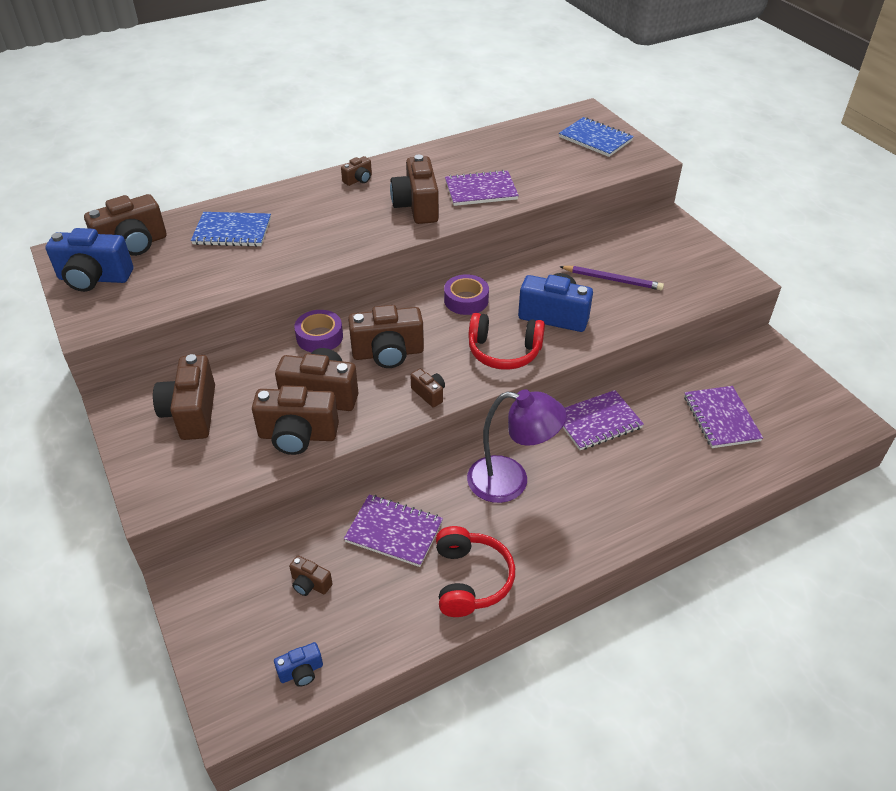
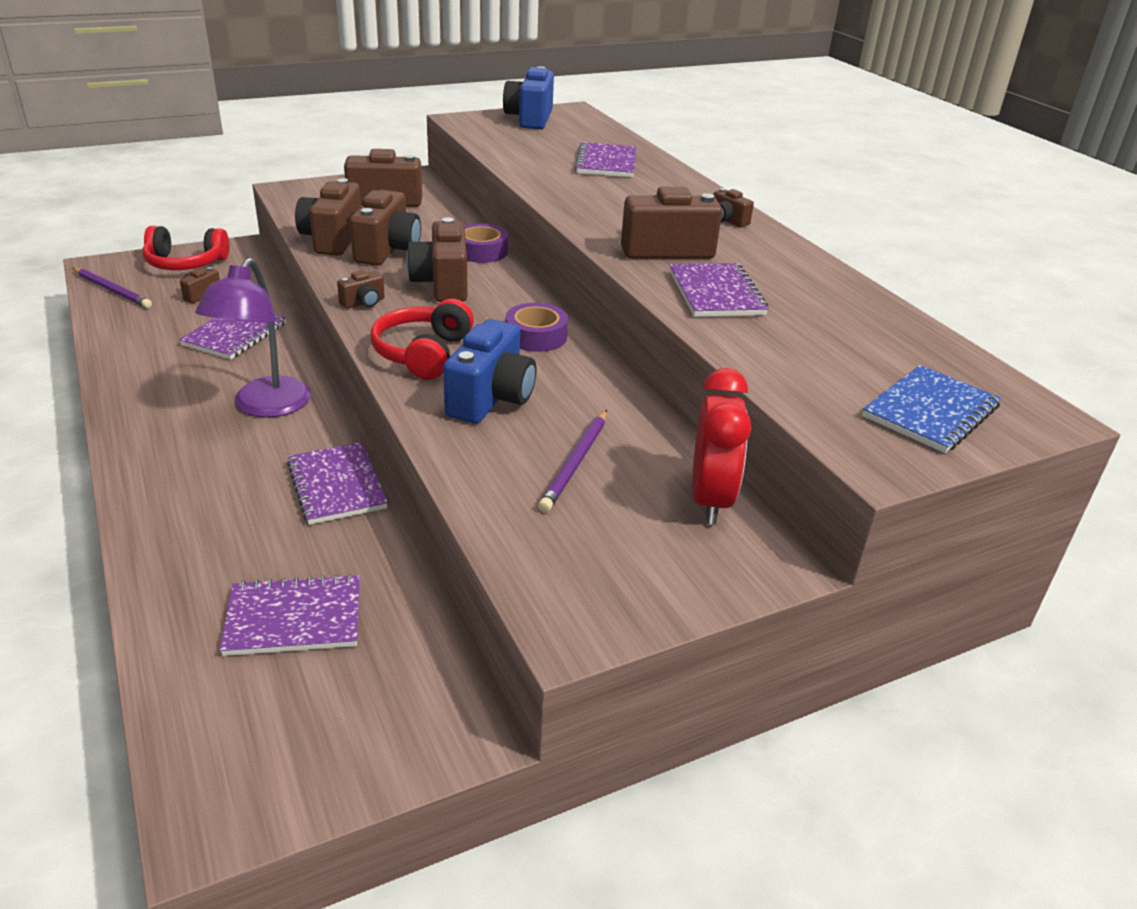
camera: 90 degrees right, 10 degrees down
brown camera [84,194,167,256] -> none
blue notebook [191,212,271,247] -> purple notebook [575,142,636,177]
blue camera [274,642,323,687] -> purple pencil [72,268,152,308]
red headphones [436,526,515,617] -> red headphones moved to [142,226,229,270]
none -> red clock [692,368,751,525]

